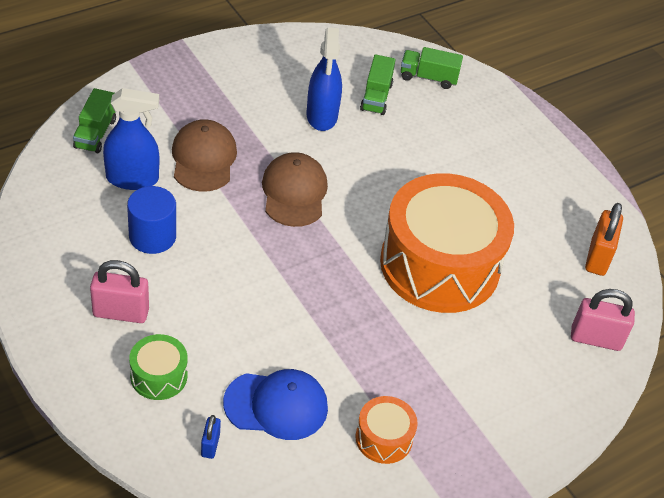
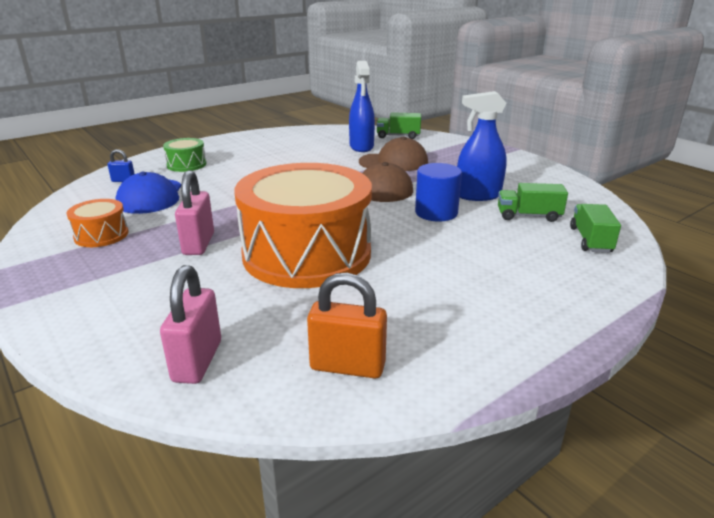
camera: 90 degrees right, 20 degrees down
pink padlock [90,260,149,323] -> pink padlock moved to [175,170,214,255]
blue cylinder [127,186,176,254] -> blue cylinder moved to [415,163,462,221]

